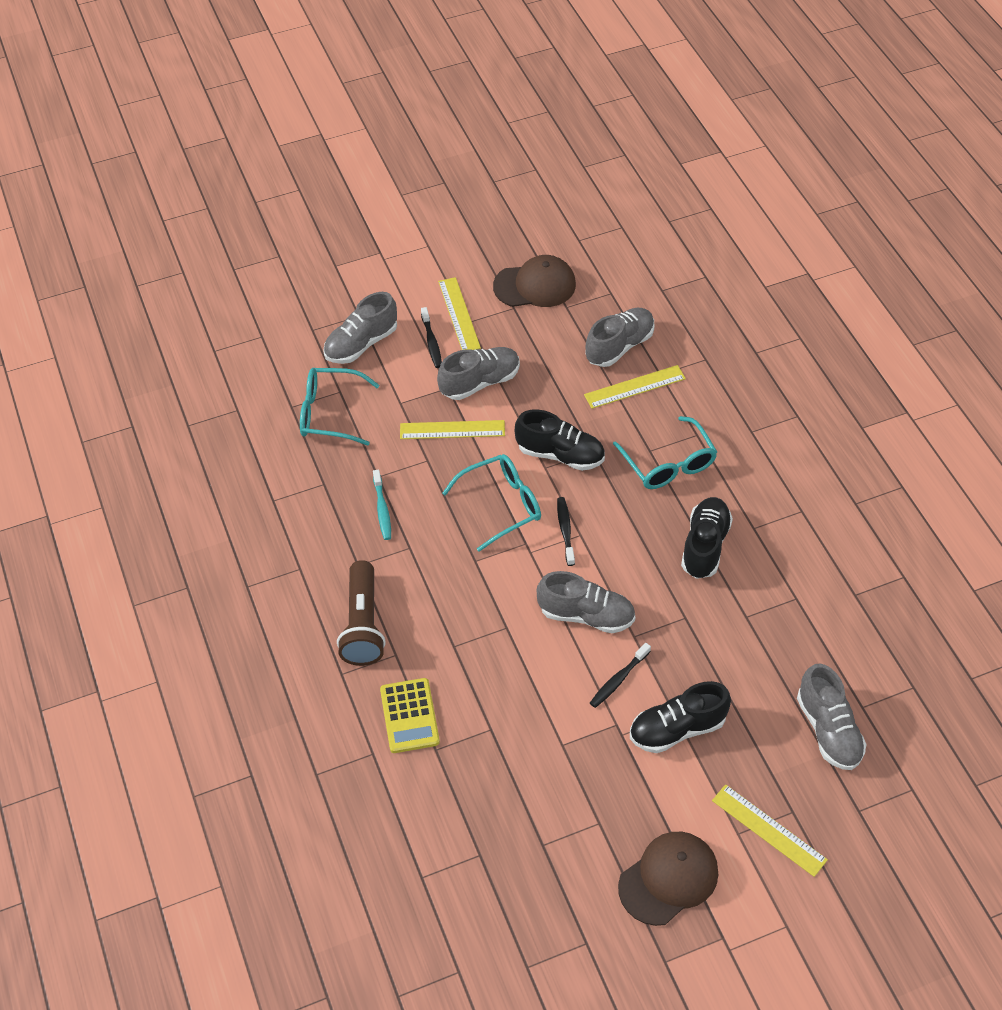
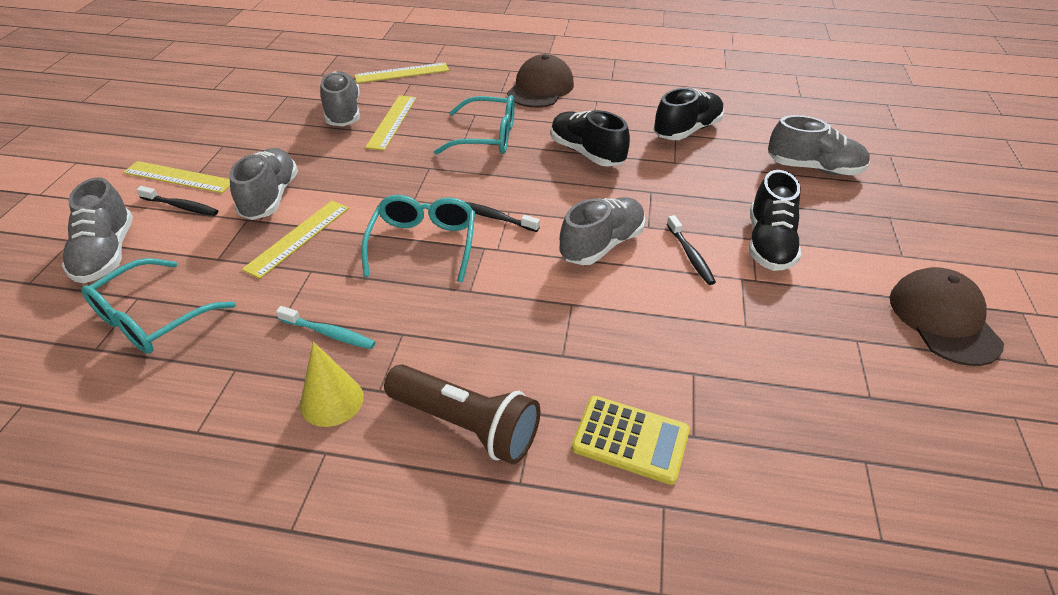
camera: 60 degrees left, 10 degrees down
brown cap [493,255,576,307] -> brown cap moved to [507,54,574,108]
black shoe [515,409,605,471] -> black shoe moved to [653,88,724,140]
yellow ruler [712,784,828,877] -> yellow ruler moved to [354,63,449,83]
none -> yellow cone [300,342,363,427]

